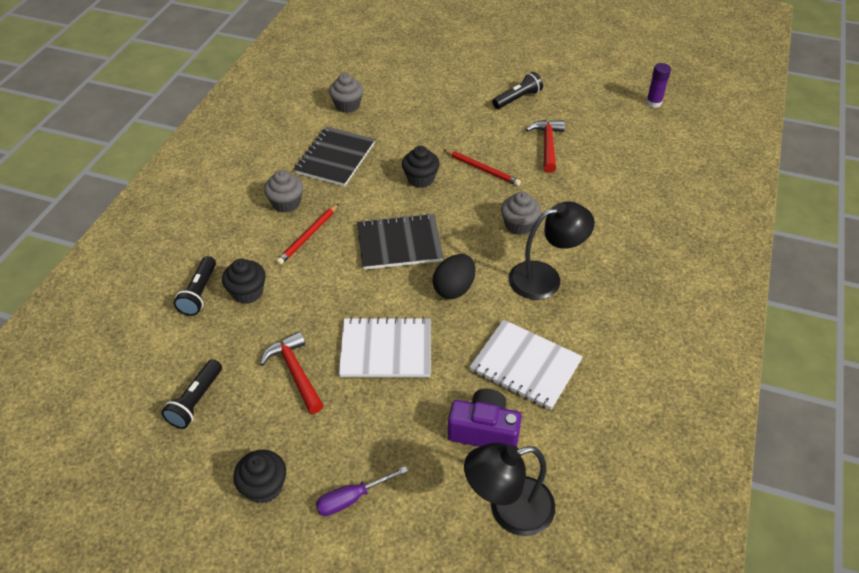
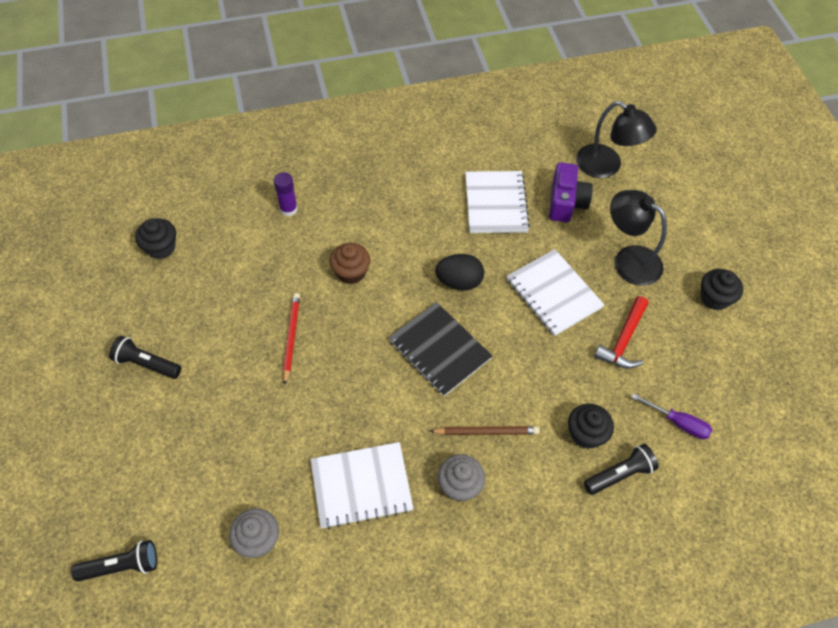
camera: 125 degrees left, 10 degrees up
black flashlight [161,359,222,429] -> black flashlight moved to [71,540,157,582]
red pencil [276,204,339,265] -> brown pencil [430,426,540,435]
black notebook [294,127,375,186] -> white notebook [311,442,414,529]
purple screwdriver [316,466,408,516] -> purple screwdriver moved to [631,393,712,439]
black cupcake [402,146,440,188] -> black cupcake moved to [135,218,176,259]
purple camera [448,389,522,447] -> purple camera turned 150 degrees counterclockwise [549,162,593,222]
grey cupcake [501,192,541,235] -> brown cupcake [330,243,370,284]
black lamp [509,201,595,300] -> black lamp moved to [610,190,667,286]
red hammer [526,120,565,173] -> none
purple glue stick [646,63,671,108] -> purple glue stick moved to [274,172,298,216]

